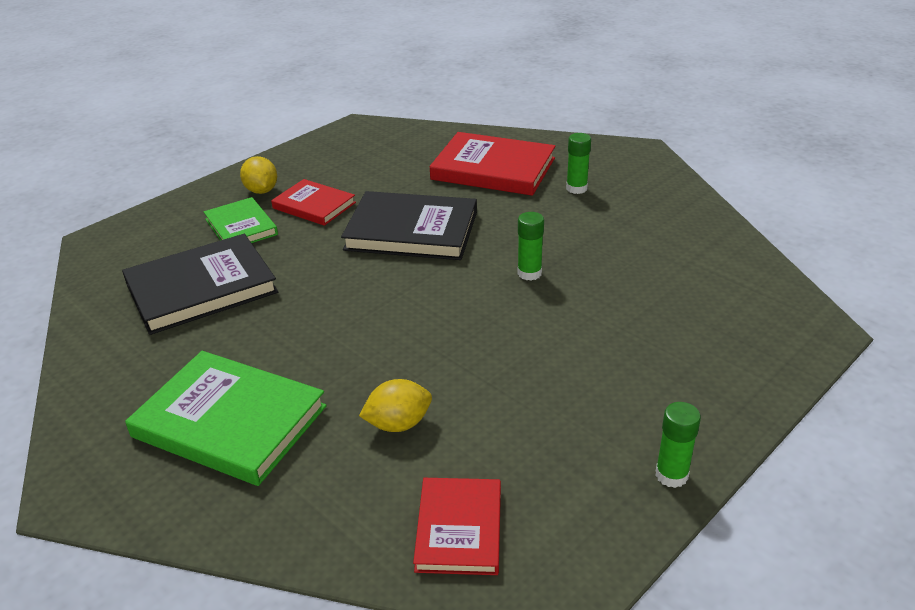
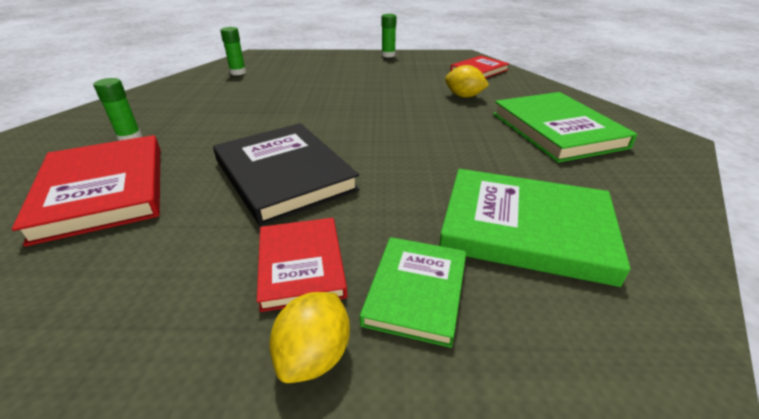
camera: 135 degrees left, 0 degrees up
black book [122,234,278,335] -> green book [439,169,631,287]
green glue stick [517,212,544,281] -> green glue stick moved to [220,27,246,75]

